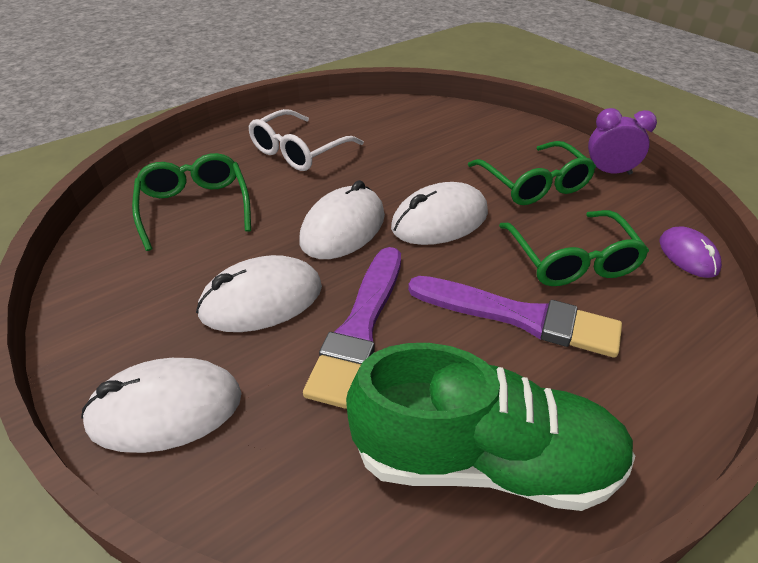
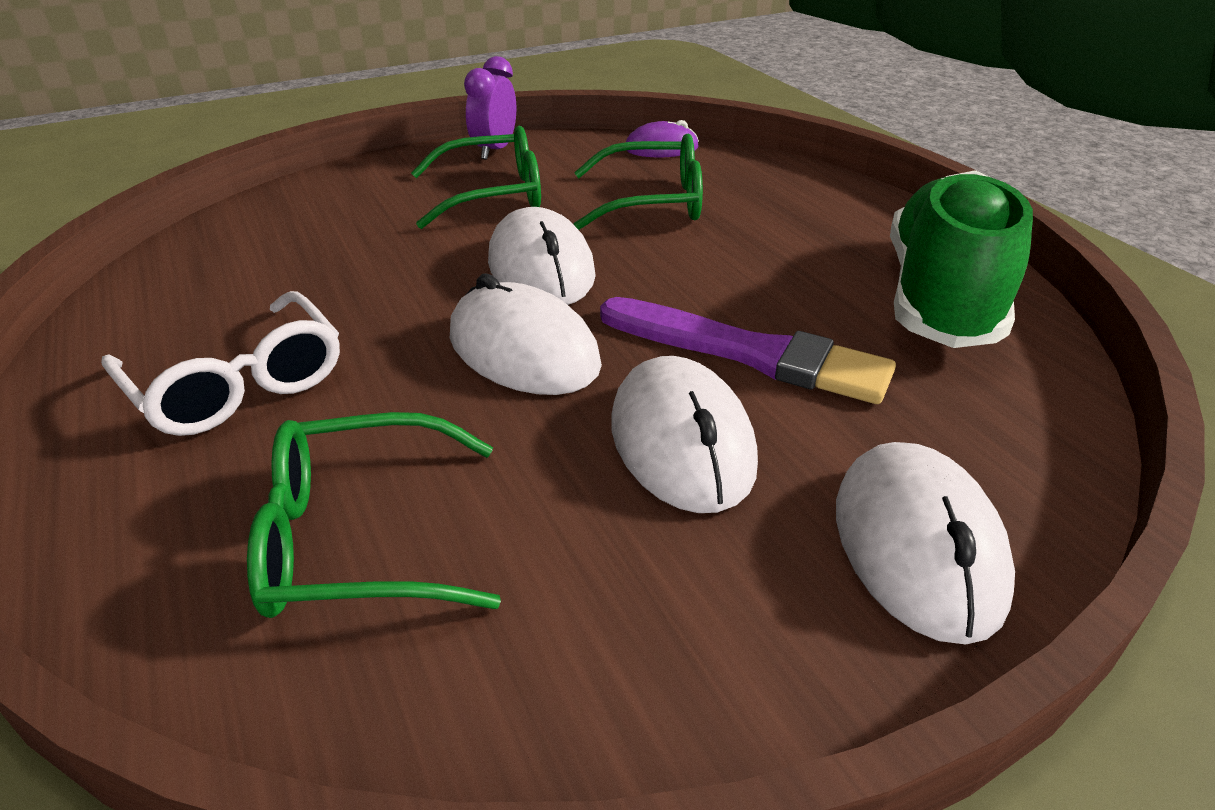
camera: 80 degrees left, 5 degrees down
purple brush [408,276,622,358] -> none

